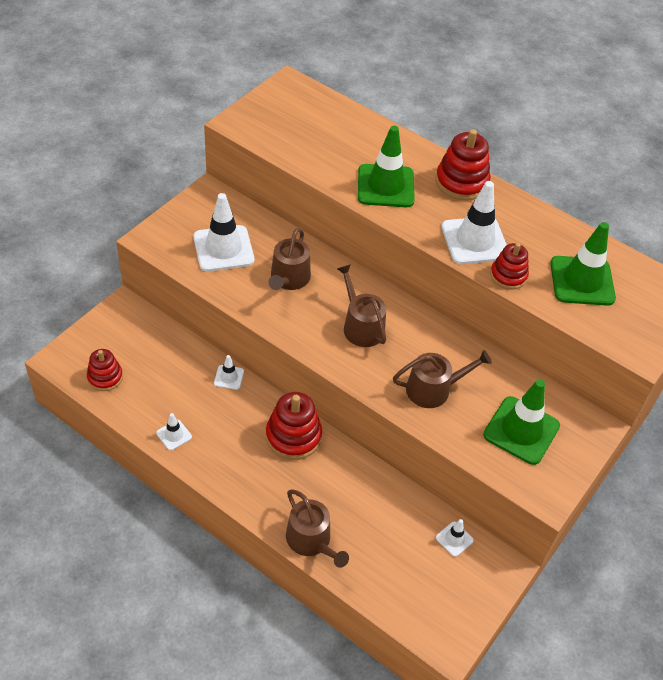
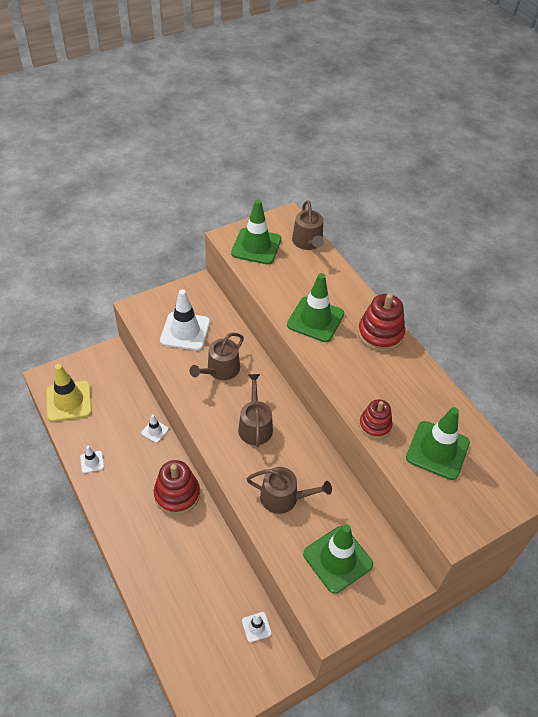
camera: 25 degrees right, 0 degrees up
red stacking toy [87,349,123,391] -> yellow traffic cone [46,364,92,422]
brown watering can [286,489,349,568] -> brown watering can moved to [292,200,324,250]
white traffic cone [441,181,507,264] -> none
none -> green traffic cone [231,200,281,265]

